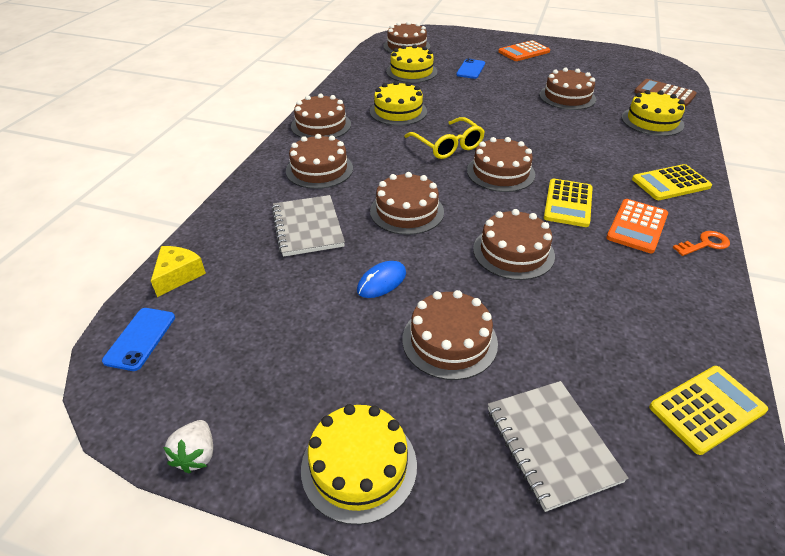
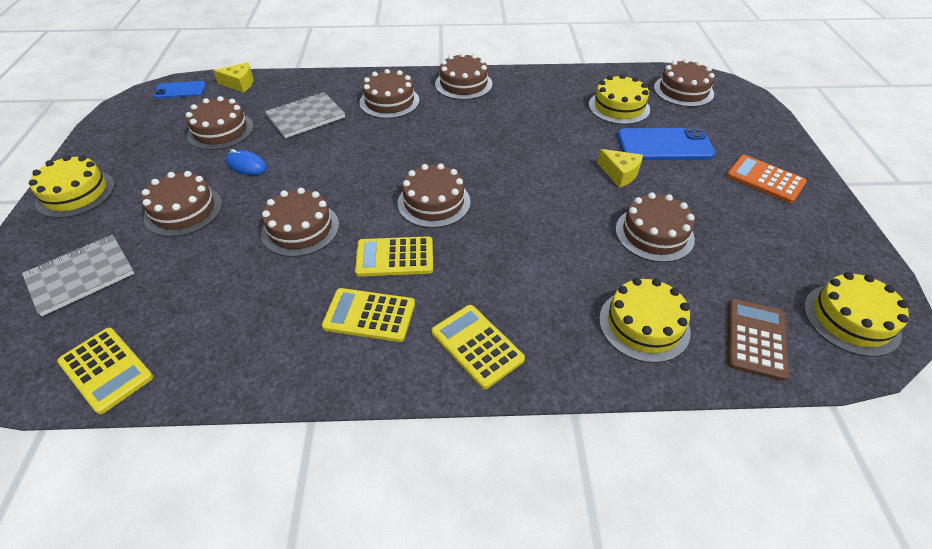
camera: 70 degrees right, 5 degrees up
white strawberry [163,420,213,473] -> none
yellow cake [370,81,427,126] -> yellow cake moved to [804,272,909,357]
brown cake [370,172,444,235] -> brown cake moved to [186,96,253,150]
yellow glasses [404,117,485,159] -> none
blue phone [456,58,485,79] -> blue phone [617,127,715,160], size x1.71
orange calculator [606,199,668,253] -> yellow calculator [322,288,415,342]
orange key [673,231,730,256] -> none
none -> yellow cheese [598,149,643,188]

